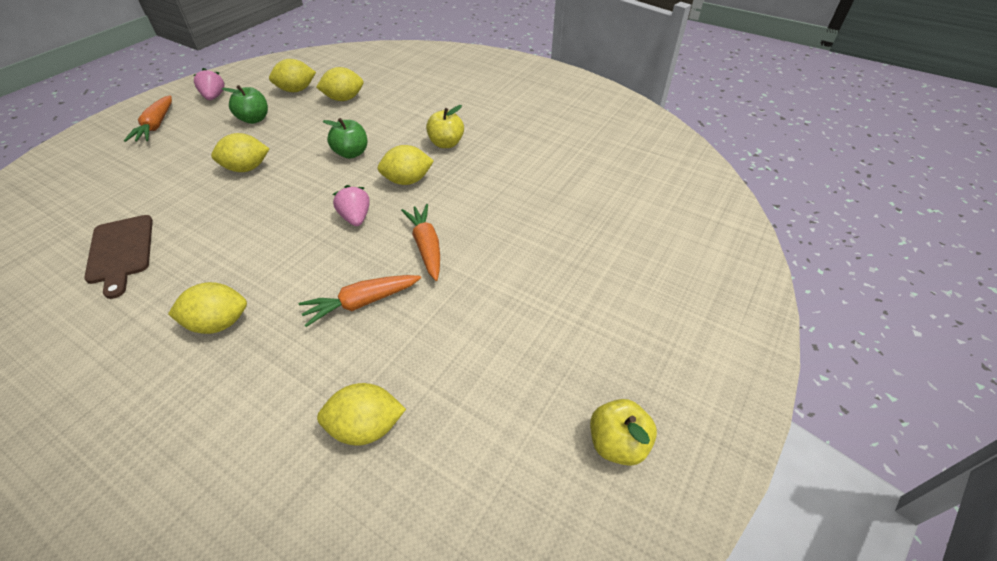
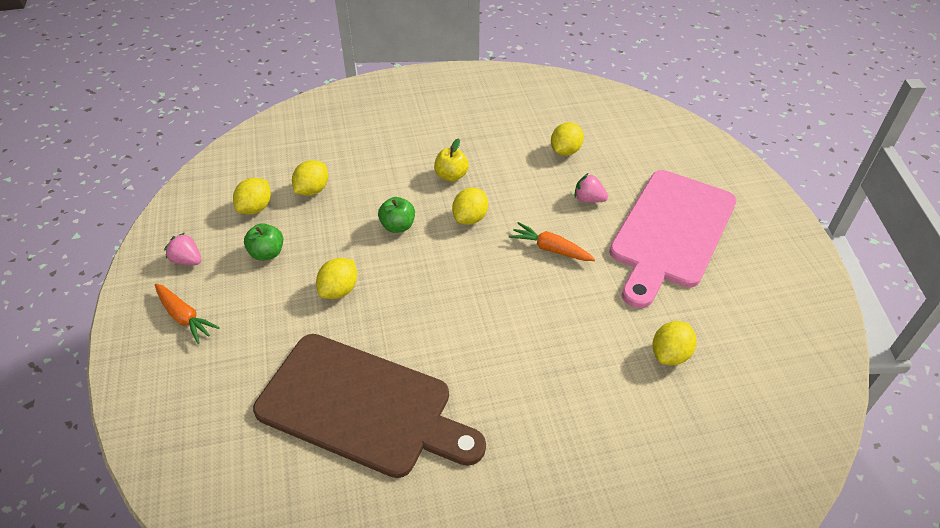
camera: 45 degrees left, 0 degrees up
brown cutting board [84,215,153,299] -> brown cutting board [253,334,486,478], size x2.10
yellow lemon [168,282,247,334] -> yellow lemon moved to [551,122,584,156]
orange carrot [299,275,421,327] -> none
pink strawberry [333,185,370,226] -> pink strawberry moved to [574,173,608,203]
yellow apple [590,399,657,466] -> none
none -> pink cutting board [609,170,737,308]

